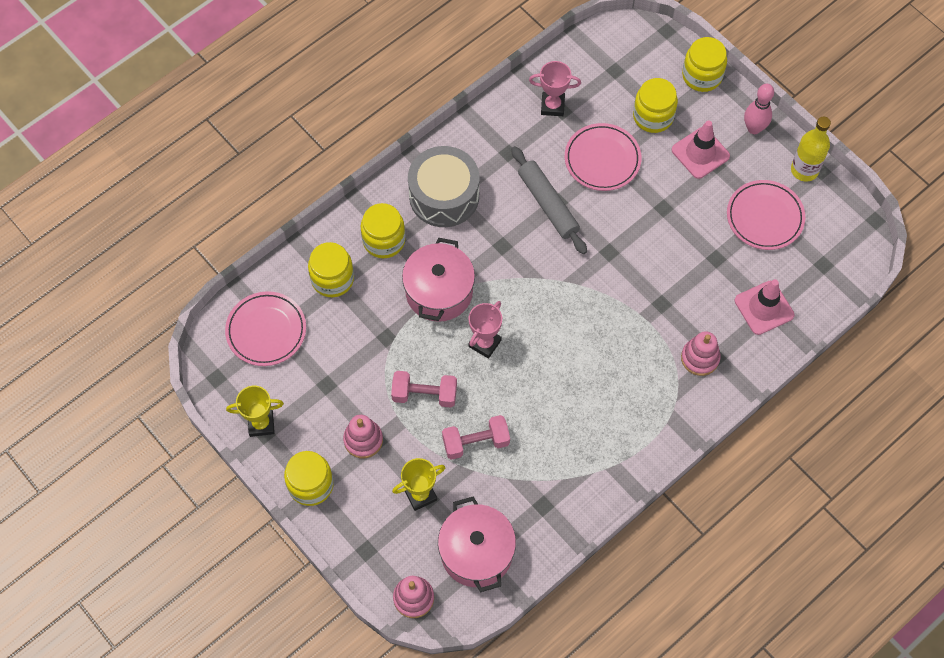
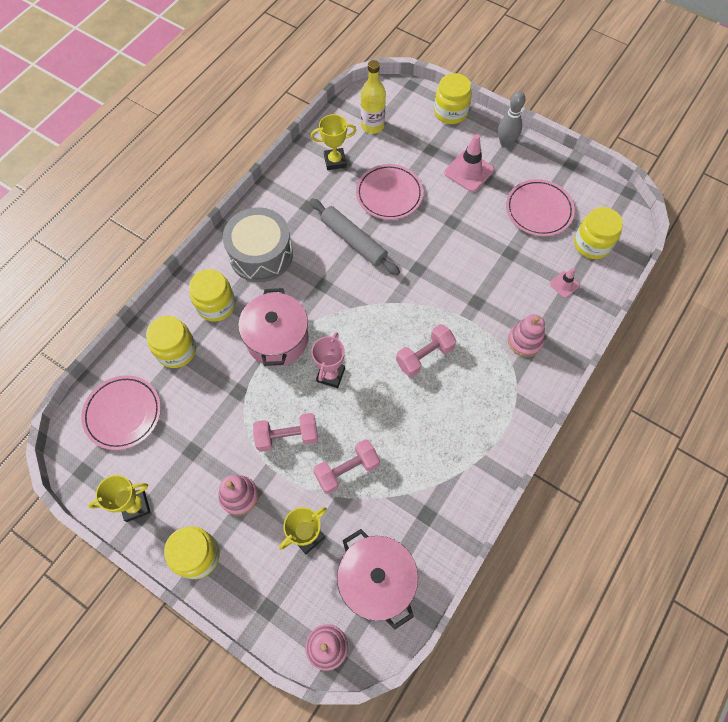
camera: 15 degrees left, 0 degrees up
pink trophy [529,61,581,116] -> yellow trophy [311,114,357,170]
yellow jar [633,78,678,133] -> yellow jar moved to [574,207,623,259]
pink traffic cone [735,279,794,335] -> pink traffic cone [550,268,580,298], size x0.55
pink bowling pin [744,84,774,134] -> grey bowling pin [498,91,526,148]
yellow bottle [791,117,831,182] -> yellow bottle moved to [361,60,386,134]
none -> pink dumbbell [396,324,456,377]

